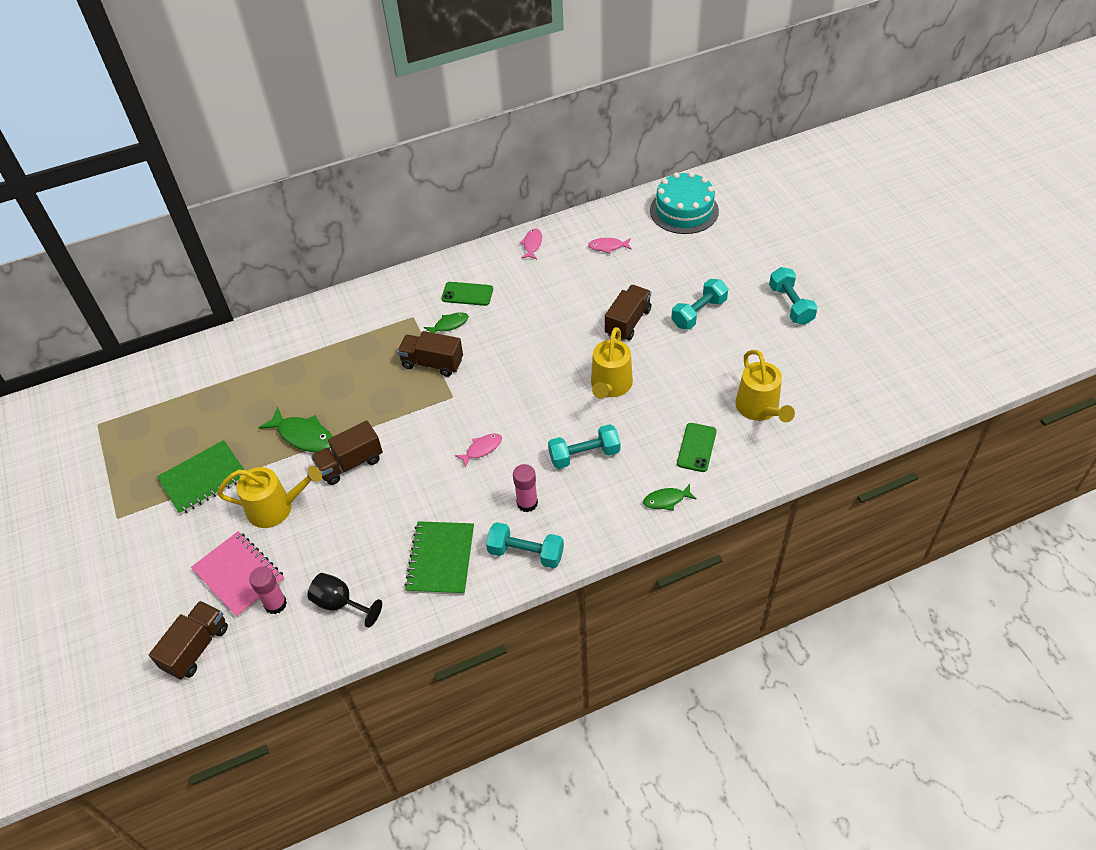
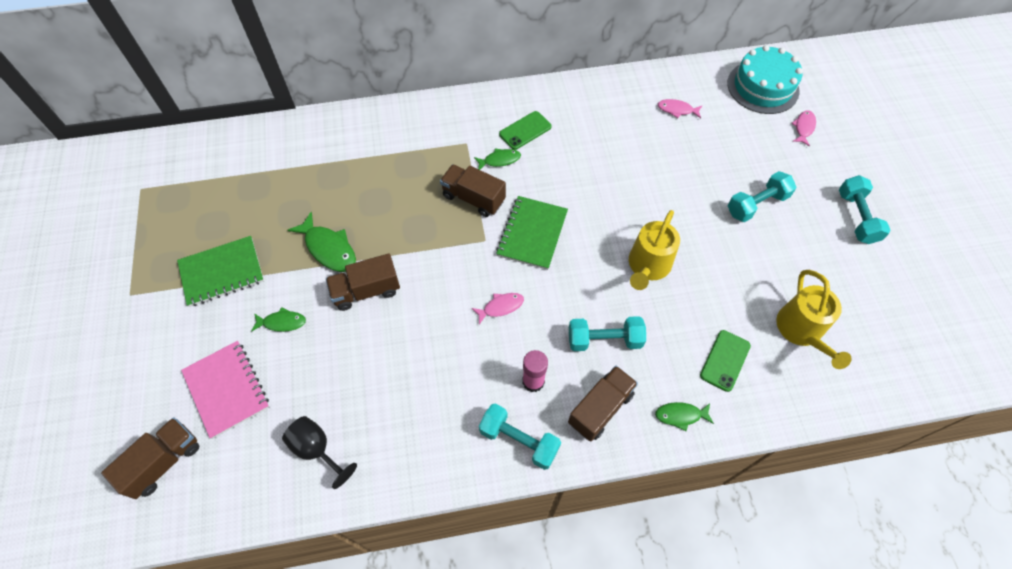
camera: 10 degrees right, 10 degrees up
yellow watering can [217,466,322,528] -> green fish [251,307,306,332]
pink glue stick [249,567,287,614] -> none
green notebook [405,521,474,595] -> green notebook moved to [496,196,568,270]
green phone [442,282,493,306] -> green phone turned 60 degrees counterclockwise [499,111,552,150]
pink fish [520,229,542,259] -> pink fish moved to [791,110,816,146]
brown truck [605,285,651,341] -> brown truck moved to [568,366,638,442]

